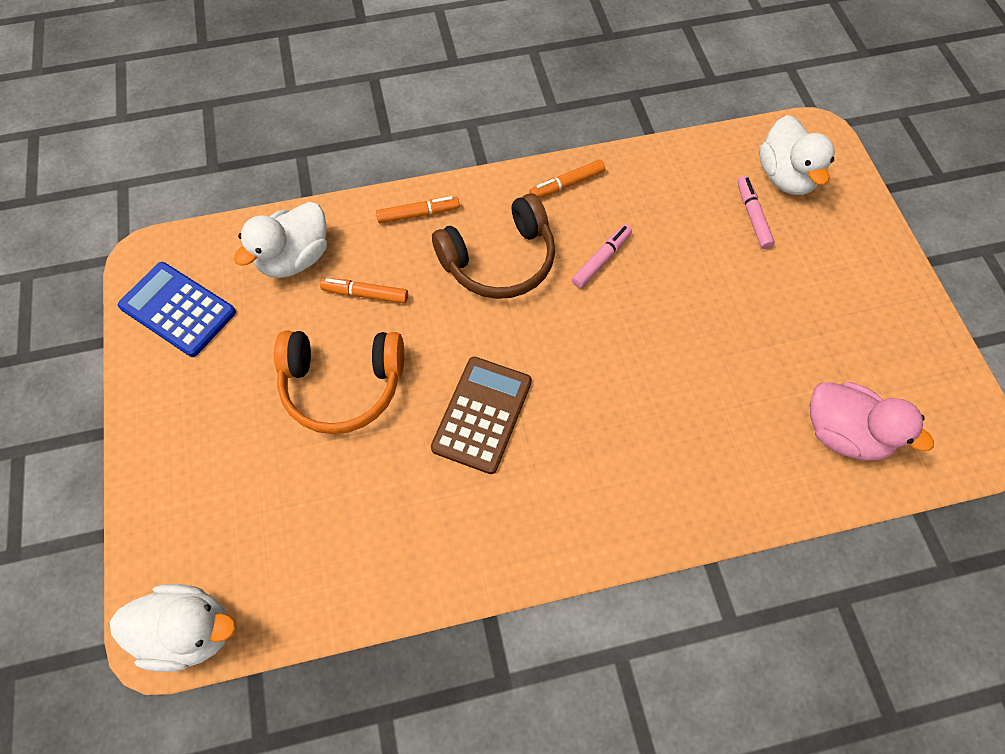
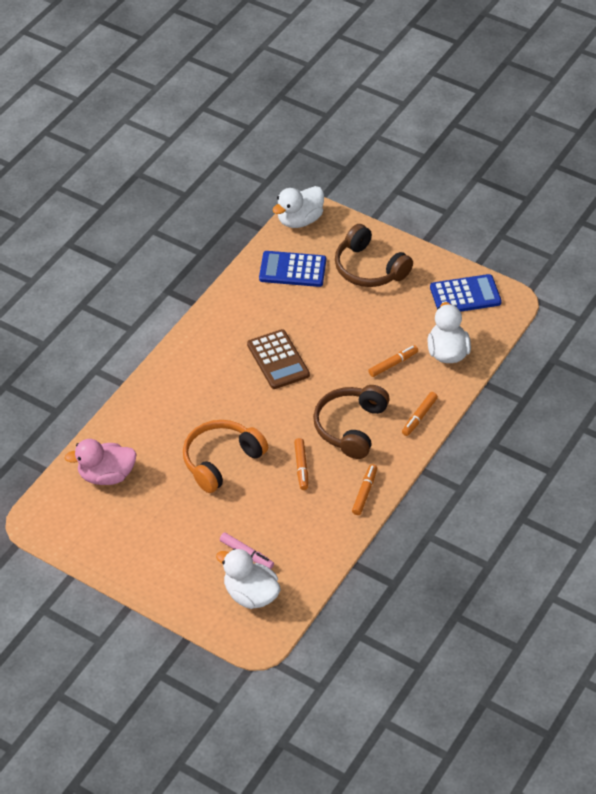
camera: 135 degrees right, 15 degrees down
orange headphones [274,331,404,434] -> orange headphones moved to [183,420,268,493]
pink marker [572,224,632,288] -> orange marker [294,438,308,490]
none -> blue calculator [259,251,326,287]
none -> brown headphones [335,224,413,287]

